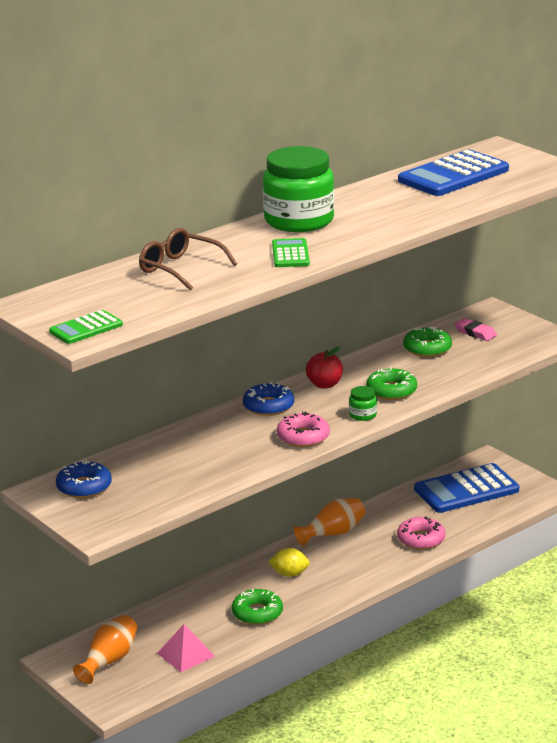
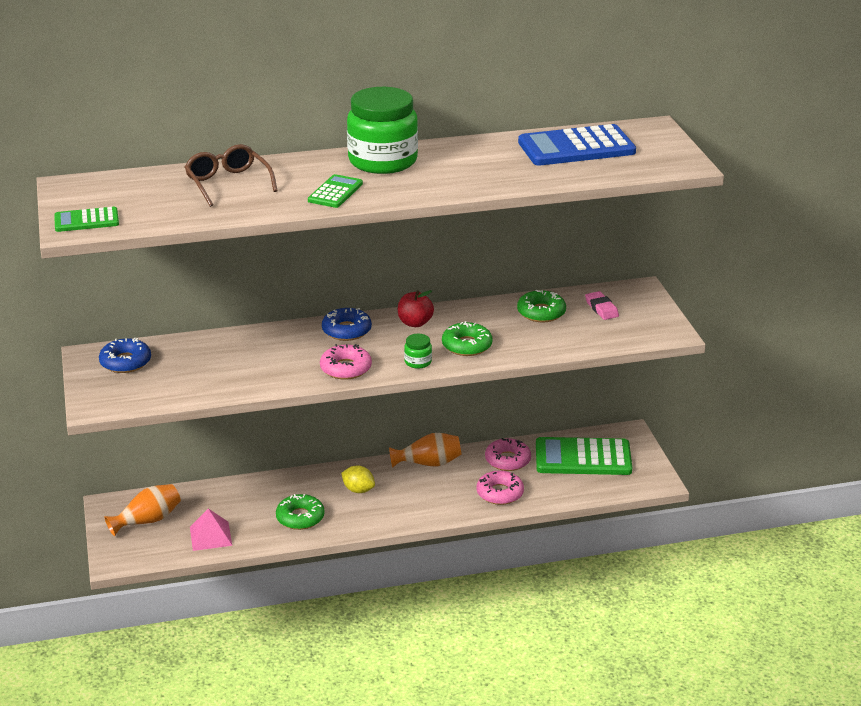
camera: 25 degrees right, 5 degrees up
blue calculator [414,463,519,513] -> green calculator [536,437,632,475]
none -> pink donut [485,438,531,471]

